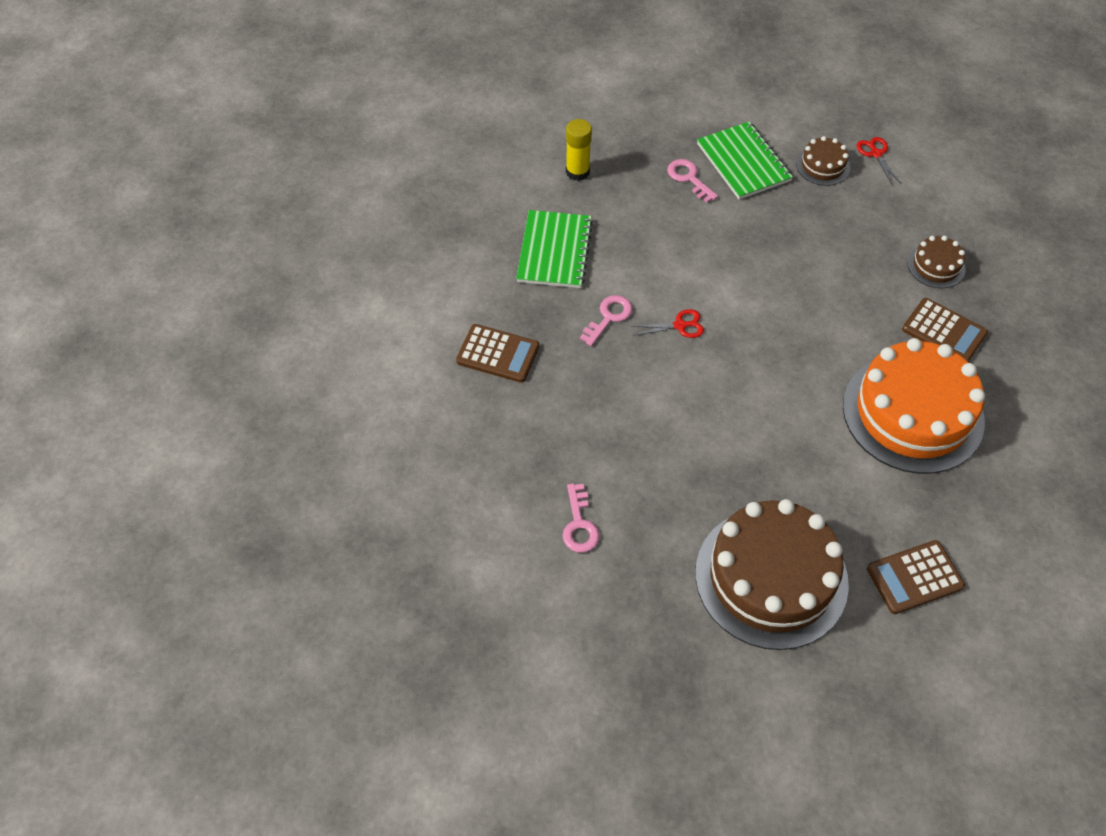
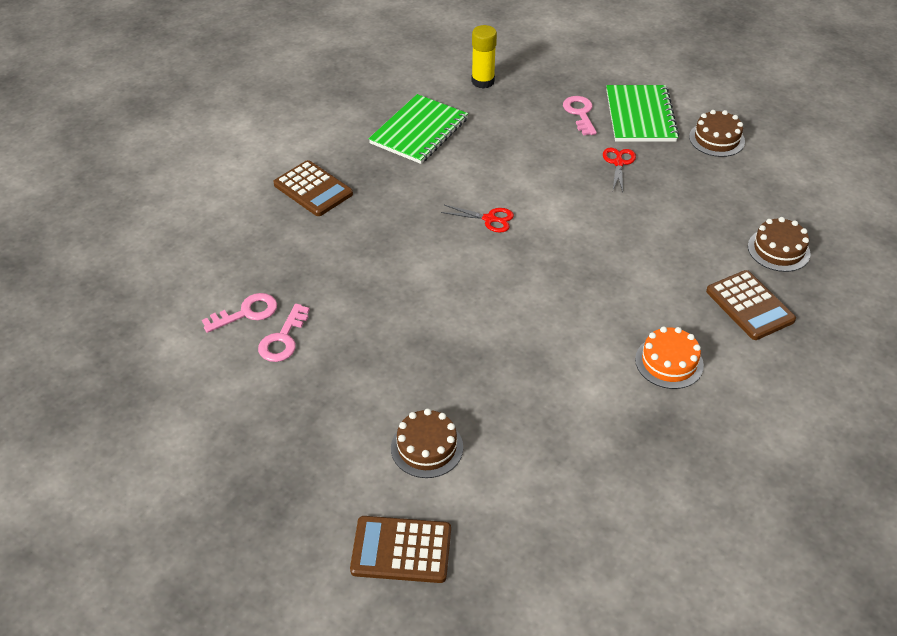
camera: 25 degrees right, 10 degrees down
pink key [580,295,632,346] -> pink key moved to [202,293,277,333]
brown cake [695,499,849,650] -> brown cake [391,409,463,478], size x0.44
orange cake [843,338,985,474] -> orange cake [635,326,704,389], size x0.44
red scissors [857,137,901,185] -> red scissors moved to [603,147,636,192]
brown calculator [867,540,965,614] -> brown calculator moved to [350,516,451,583]

